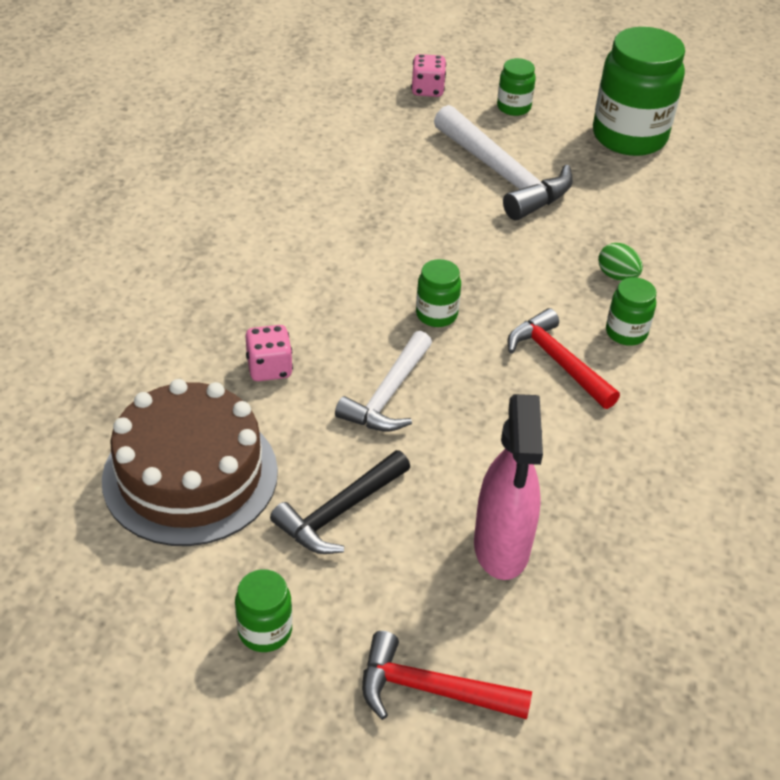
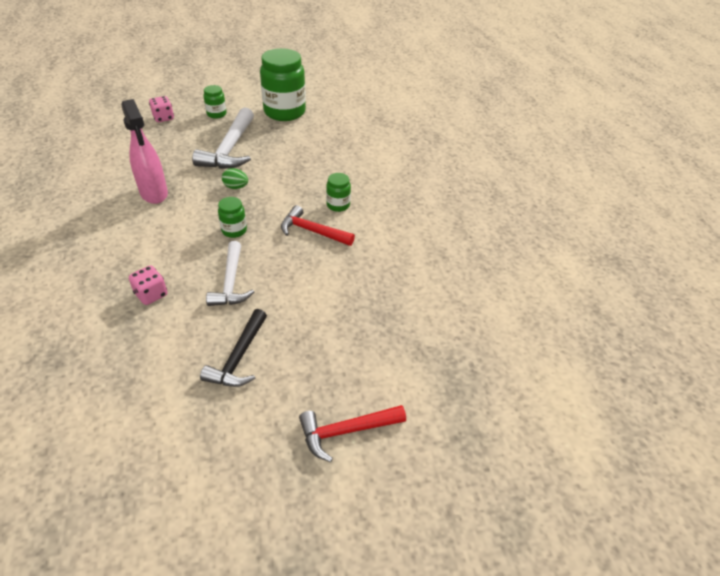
camera: 30 degrees left, 0 degrees up
brown cake [102,379,278,546] -> none
green jar [235,569,292,652] -> none
white hammer [434,105,573,220] -> white hammer turned 75 degrees clockwise [192,107,254,169]
pink spray bottle [474,394,543,580] -> pink spray bottle moved to [121,99,168,204]
green egg [598,243,643,281] -> green egg moved to [222,168,248,189]

